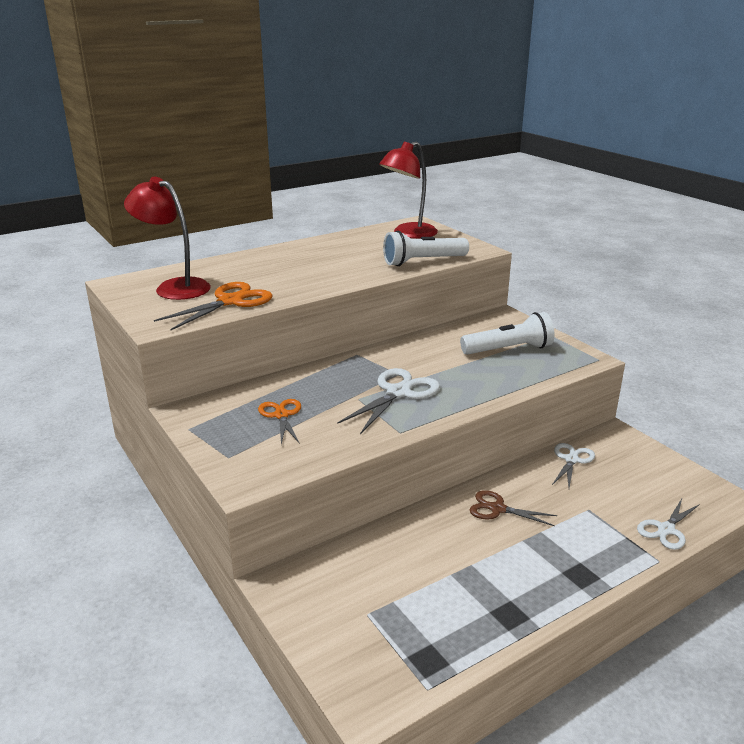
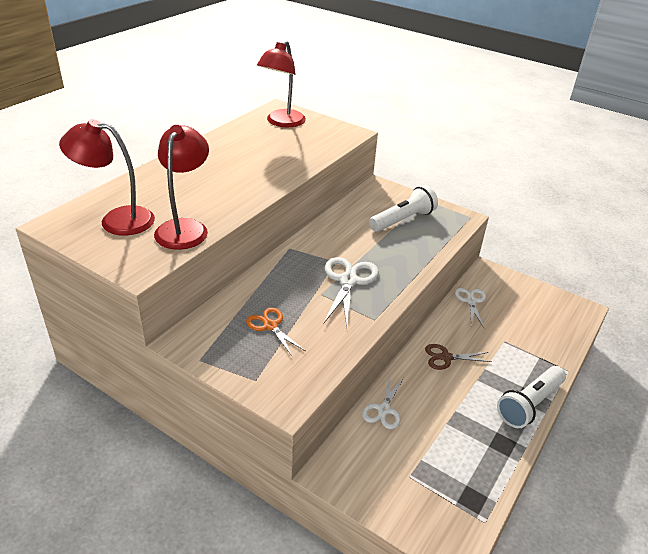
camera: 25 degrees left, 10 degrees up
orange scissors [154,282,273,330] -> red lamp [154,125,209,250]
white flashlight [383,231,469,266] -> white flashlight moved to [497,366,566,428]
white scissors [637,499,700,550] -> white scissors moved to [362,377,403,429]

